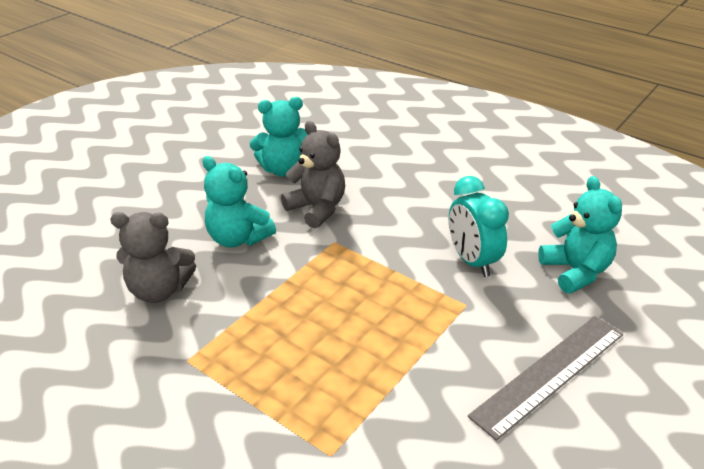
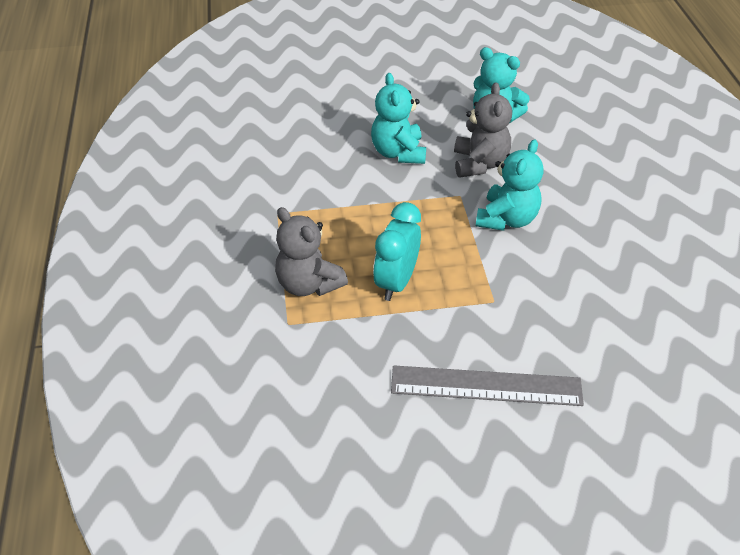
camera: 45 degrees right, 10 degrees up
grey teddy bear [110,212,196,303] -> grey teddy bear moved to [275,207,348,296]
turquoise clock [449,176,509,277] -> turquoise clock moved to [373,202,421,301]
turquoise teddy bear [538,176,622,293] -> turquoise teddy bear moved to [476,139,543,231]

